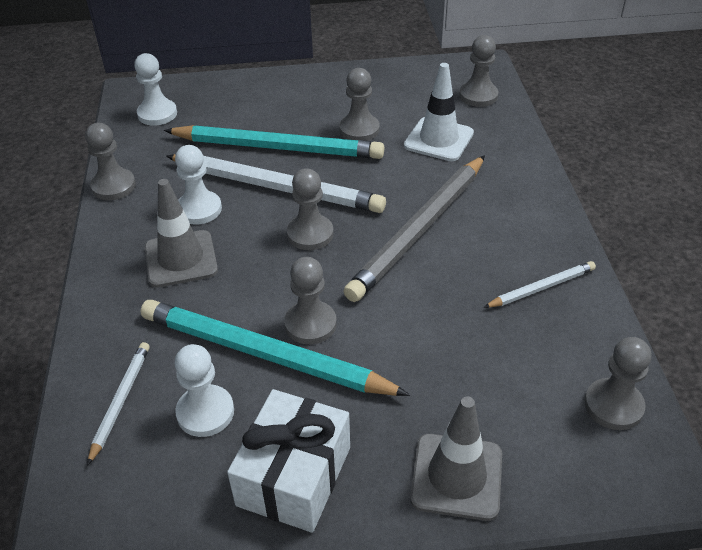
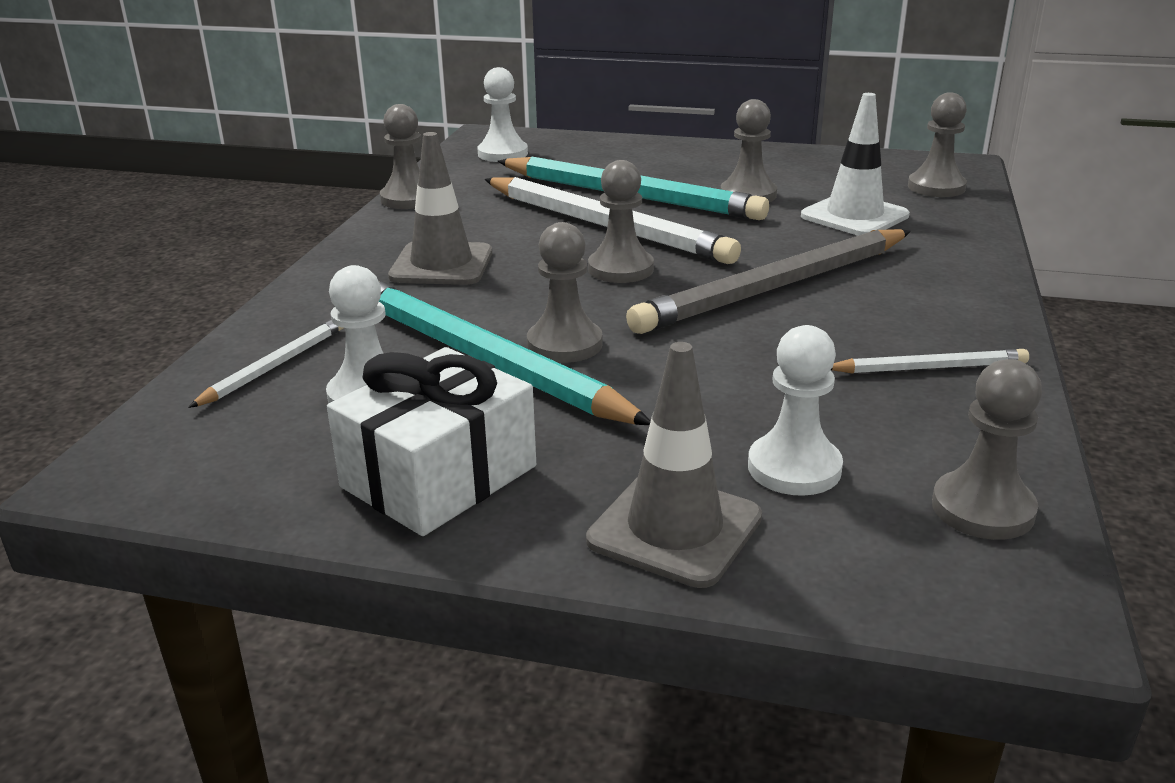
camera: 20 degrees right, 15 degrees down
white pawn [175,145,222,225] -> white pawn moved to [748,325,843,496]

